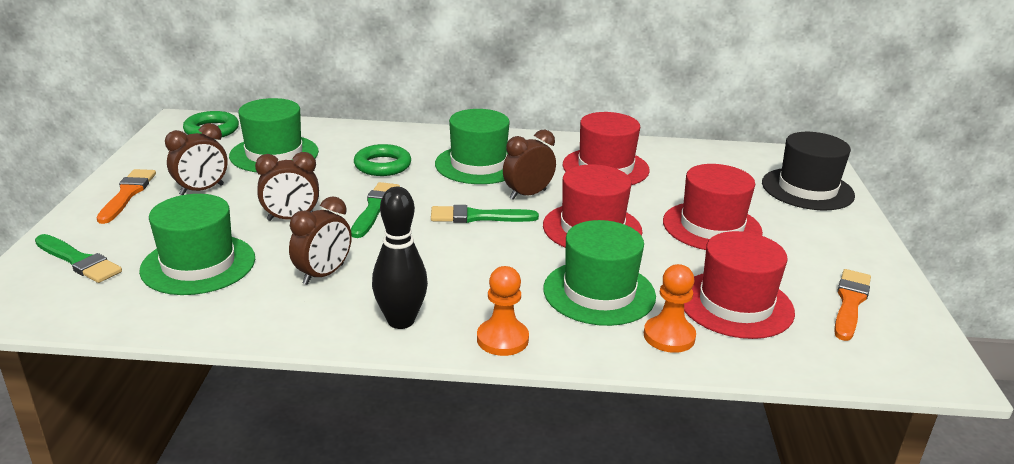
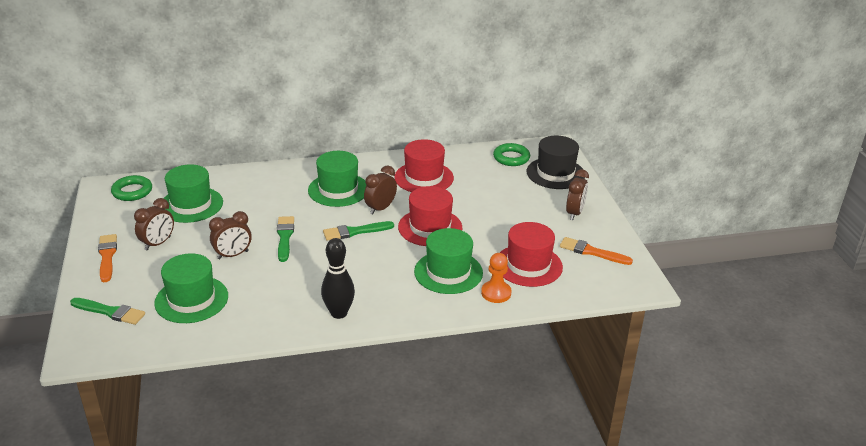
camera: 15 degrees left, 5 degrees up
brown clock [289,196,352,285] -> brown clock moved to [566,169,589,220]
green ring [354,144,411,176] -> green ring moved to [493,143,530,166]
orange pawn [477,266,529,356] -> none
red hat [663,164,763,250] -> none
orange brush [834,269,871,341] -> orange brush turned 75 degrees counterclockwise [560,237,633,265]

